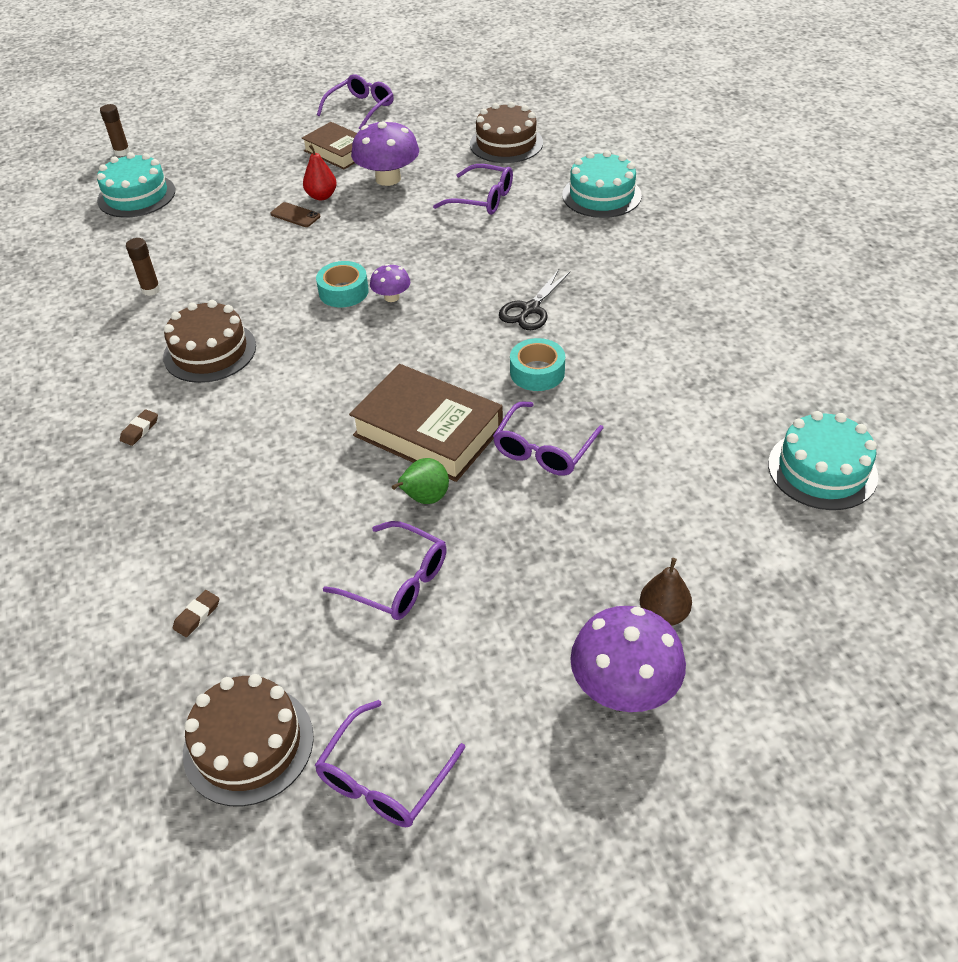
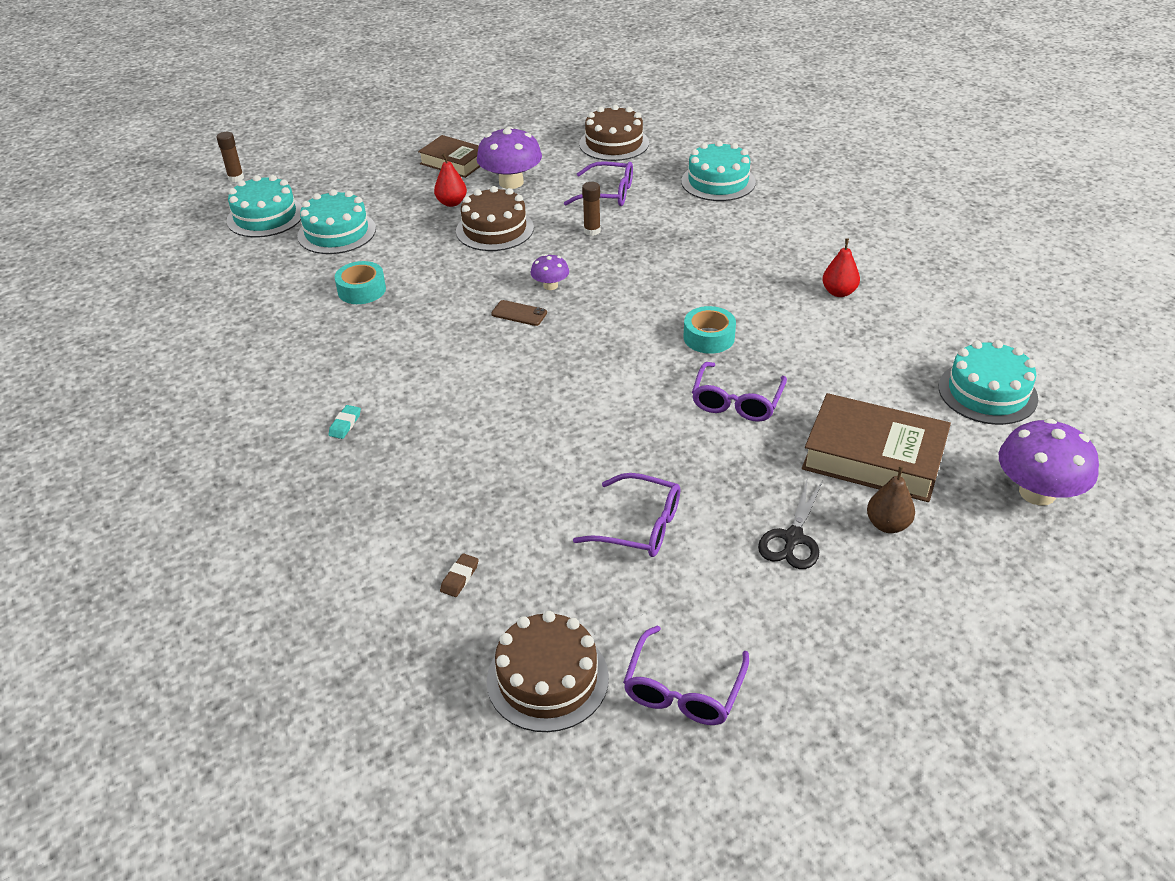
camera: 10 degrees left, 5 degrees down
brown eraser [120,409,158,446] -> turquoise eraser [328,405,361,439]
brown glue stick [126,238,161,296] -> brown glue stick moved to [582,182,601,236]
brown cake [163,300,256,383] -> brown cake moved to [456,186,534,251]
brown phone [271,202,320,227] -> brown phone moved to [491,300,547,326]
turquoise tape [316,261,369,308] -> turquoise tape moved to [335,261,386,304]
purple glasses [317,74,394,130] -> none
brown book [349,364,503,482] -> brown book moved to [802,393,951,502]
green pear [392,458,449,504] -> none
black scissors [499,269,570,330] -> black scissors moved to [758,481,823,569]
purple mushroom [570,606,686,712] -> purple mushroom moved to [999,419,1099,506]
none -> turquoise cake [297,189,376,254]
none -> red pear [822,238,860,297]

